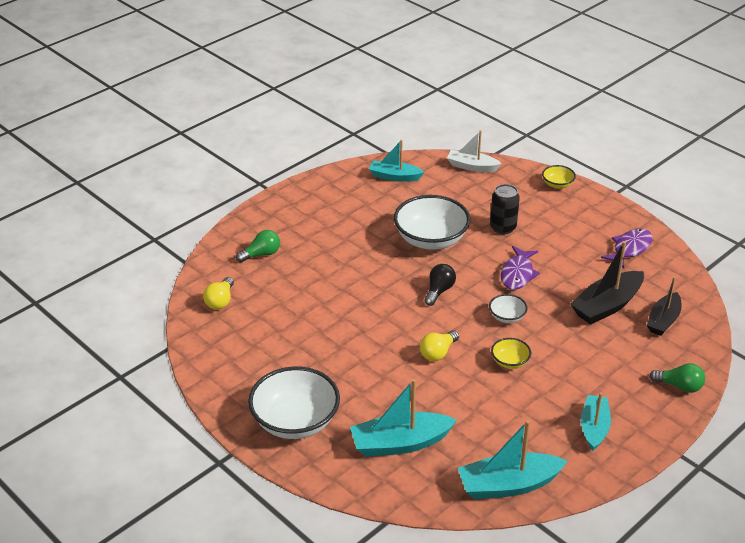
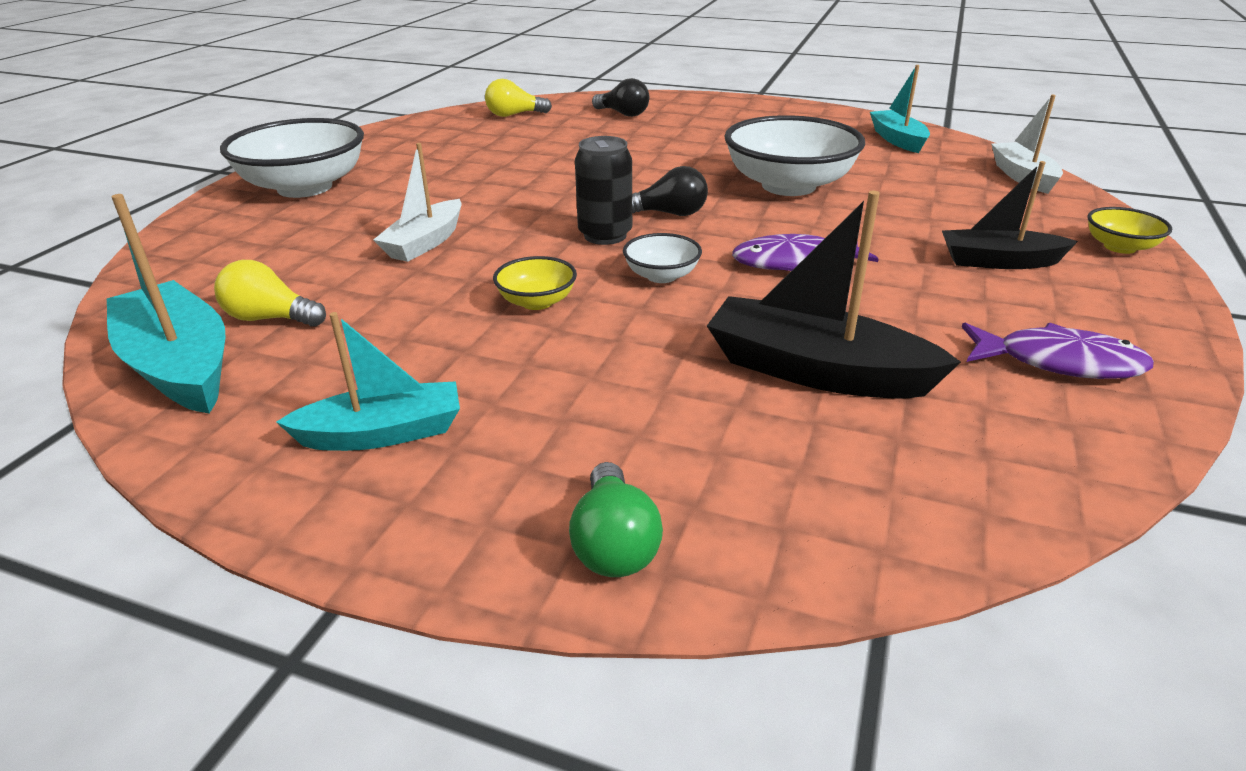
camera: 65 degrees right, 5 degrees down
green light bulb [236,230,280,262] -> black light bulb [592,78,649,117]
turquoise boat [350,379,457,457] -> none
yellow light bulb [420,330,459,361] -> yellow light bulb moved to [214,260,326,327]
black can [490,184,520,234] -> black can moved to [575,136,632,245]
black boat [647,277,682,336] -> black boat moved to [942,161,1078,269]
none -> white boat [373,143,462,262]

